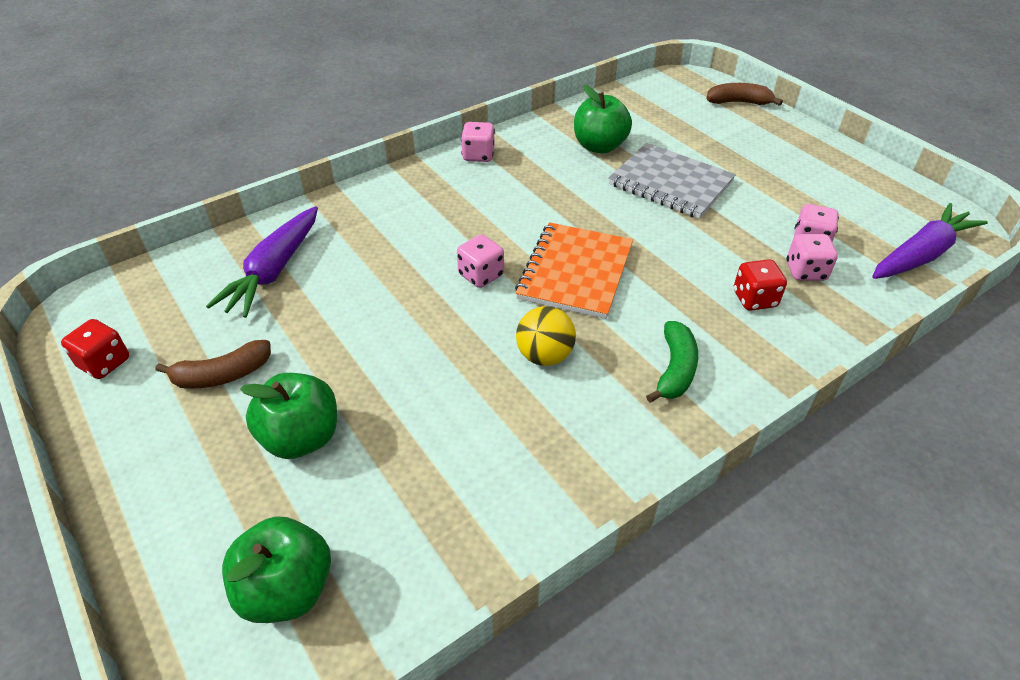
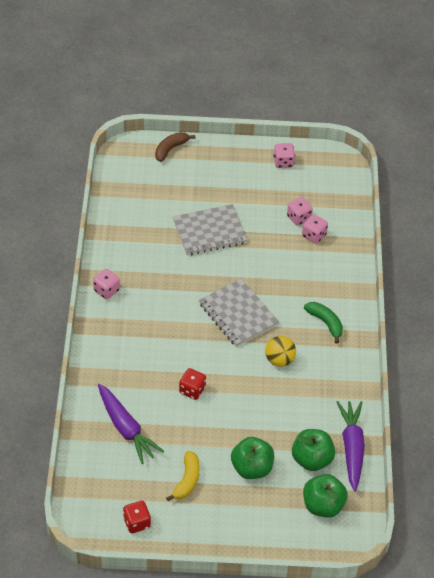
camera: 55 degrees left, 5 degrees up
brown banana [155,340,271,389] -> yellow banana [166,451,200,501]
pink dice [457,234,504,288] -> pink dice moved to [273,143,295,168]
orange notebook [515,222,633,319] -> grey notebook [199,278,279,347]
green apple [574,85,632,154] -> green apple moved to [292,429,335,471]
red dice [734,259,787,311] -> red dice moved to [179,368,206,400]
purple carrot [872,203,988,279] -> purple carrot moved to [337,401,365,491]

